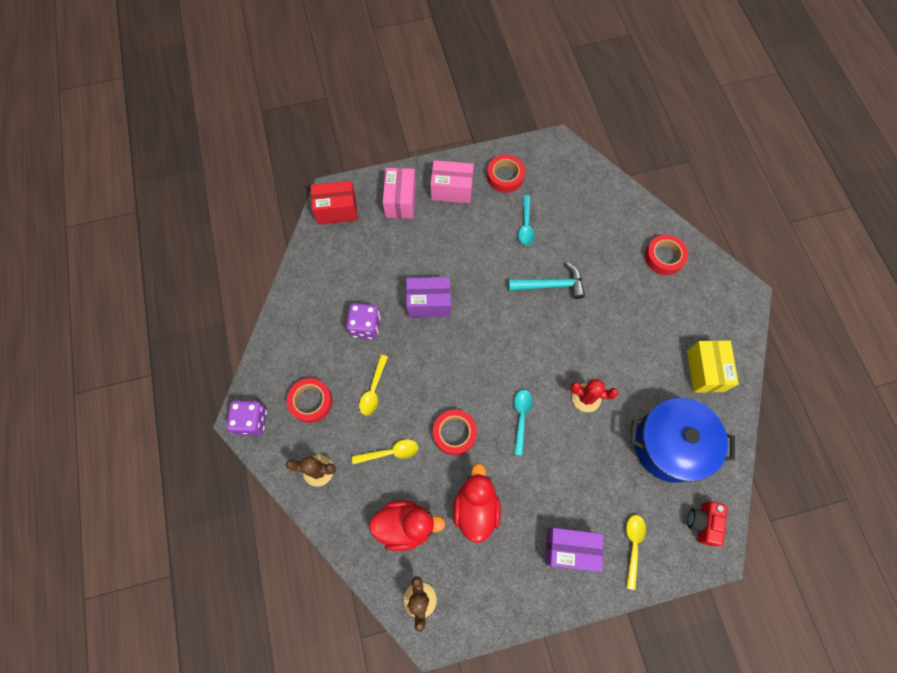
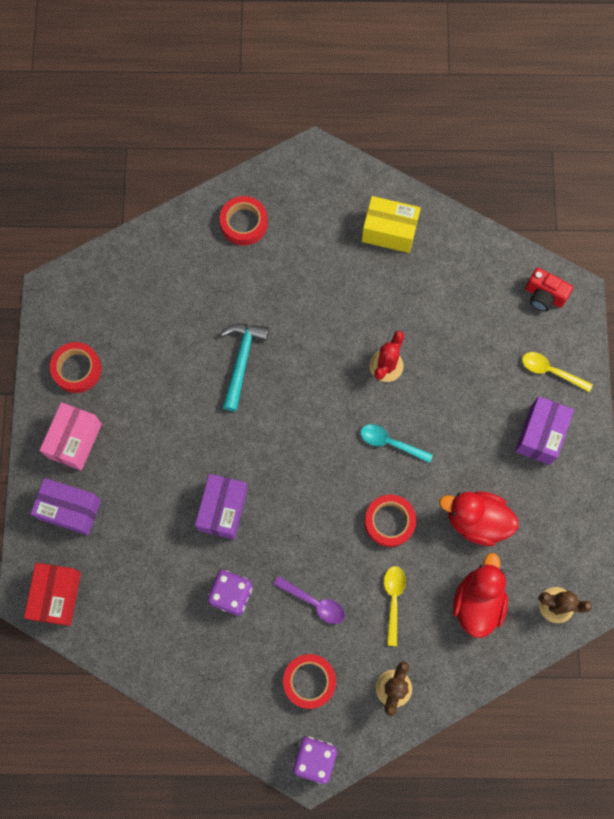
camera: 75 degrees left, 5 degrees up
yellow spoon [359,355,388,415] -> purple spoon [274,576,345,624]
pink box [383,168,416,219] -> purple box [30,478,101,535]
turquoise spoon [518,195,535,245] -> none
blue pot [631,398,735,483] -> none

